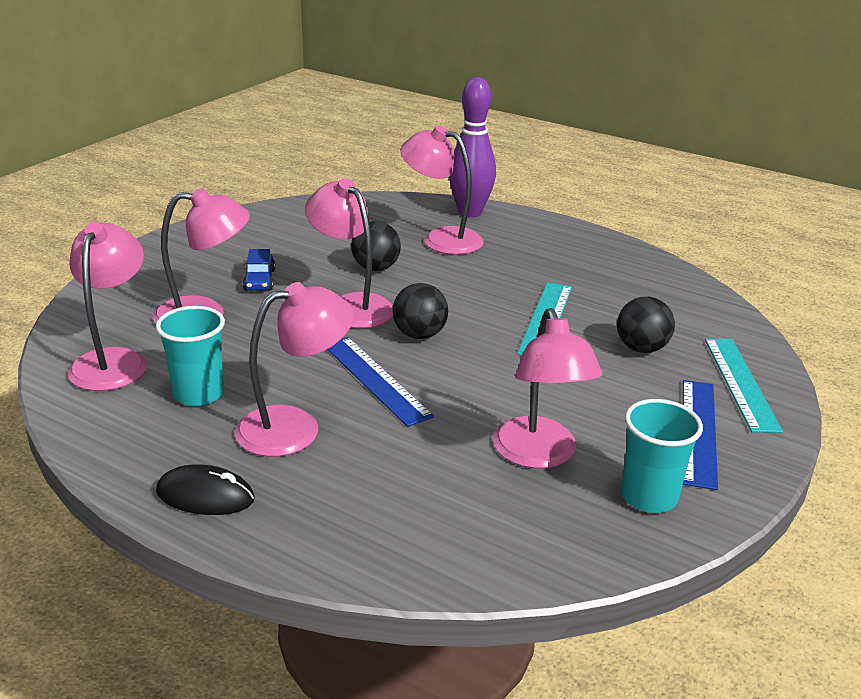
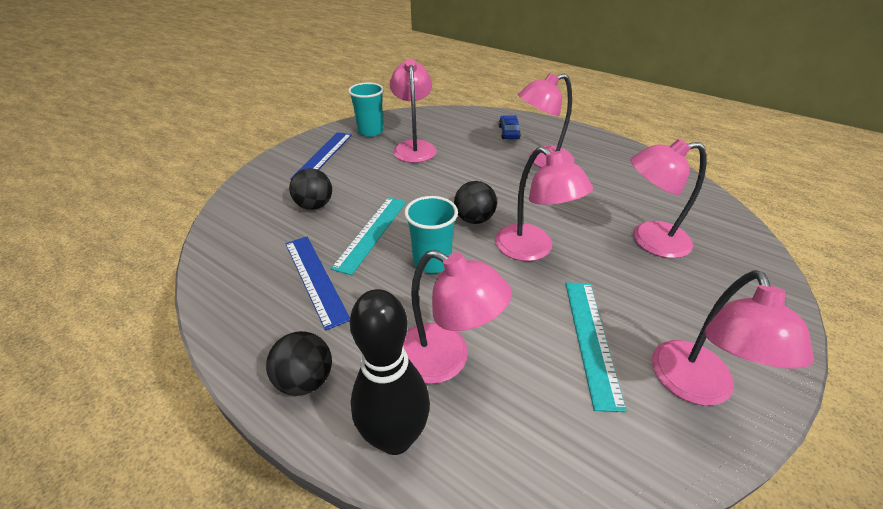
camera: 175 degrees left, 10 degrees up
pink lamp [68,222,147,391] -> pink lamp moved to [652,270,814,405]
turquoise cup [156,306,225,406] -> turquoise cup moved to [404,196,458,273]
black mouse [156,465,255,515] -> none
blue car [243,249,275,291] -> blue car moved to [499,115,521,139]
blue ruler [327,337,434,427] -> blue ruler moved to [285,237,350,331]
black ball [351,221,401,271] -> black ball moved to [266,331,332,396]
purple bowling pin [449,77,496,218] -> black bowling pin [350,289,430,455]
turquoise ruler [705,338,783,433] -> turquoise ruler moved to [565,282,626,412]

